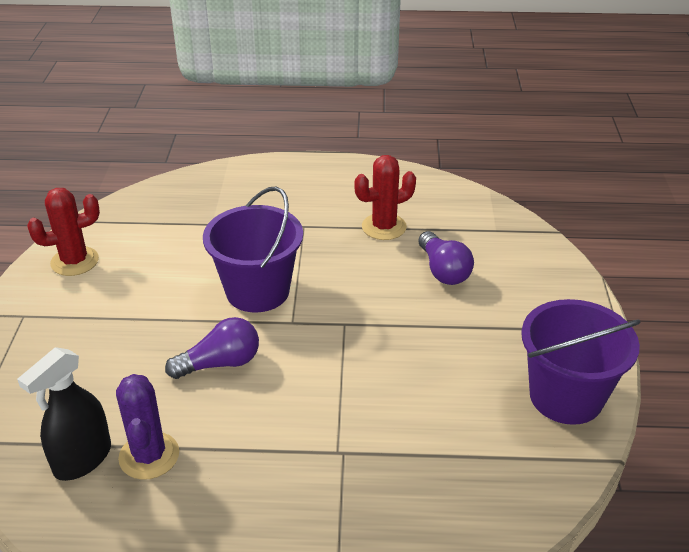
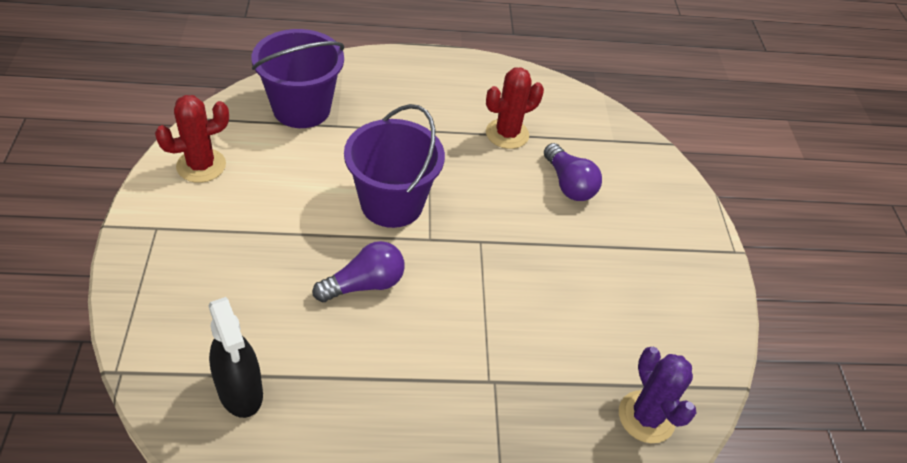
camera: 10 degrees left, 10 degrees up
black spray bottle [17,347,111,481] -> black spray bottle turned 60 degrees counterclockwise [208,297,263,418]
purple cactus [116,374,179,480] -> purple cactus moved to [619,347,697,443]
purple bucket [521,299,641,425] -> purple bucket moved to [252,29,345,128]

